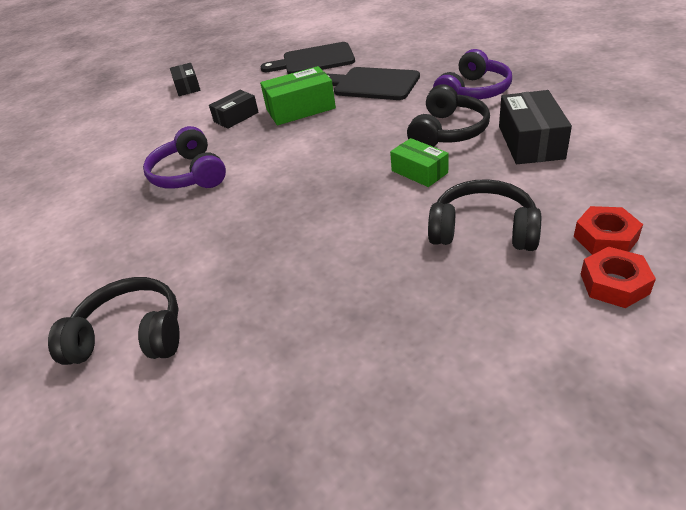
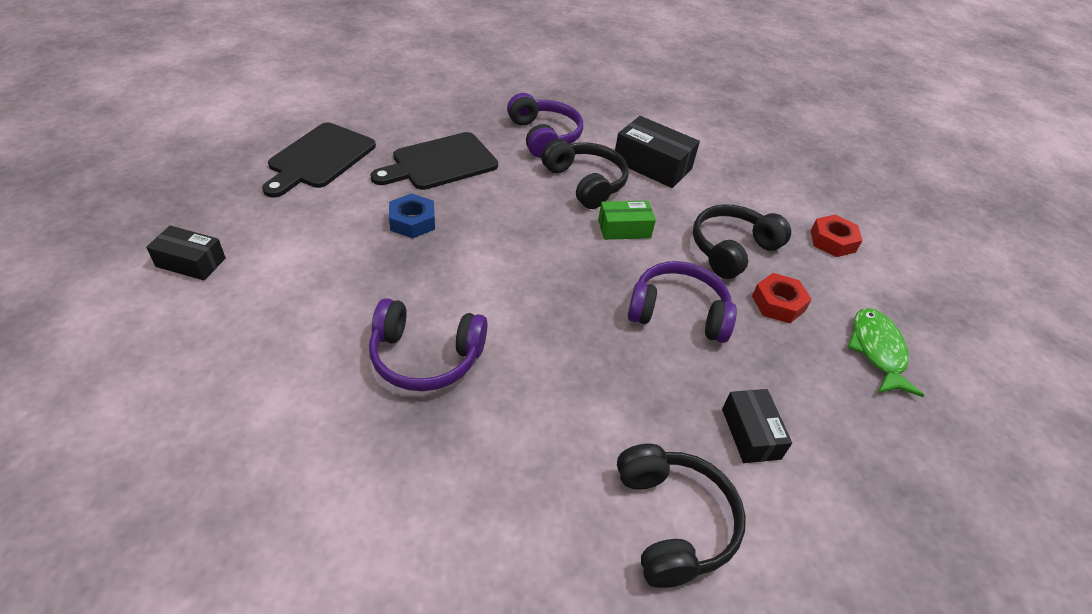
camera: 65 degrees left, 5 degrees up
black headphones [48,277,180,365] -> black headphones turned 135 degrees clockwise [617,444,746,588]
black box [209,90,259,129] -> black box moved to [722,389,792,463]
green box [260,66,336,125] -> blue nut [389,193,435,238]
red nut [574,206,643,255] -> red nut moved to [752,273,812,323]
none -> purple headphones [628,261,737,343]
none -> green fish [848,308,925,397]

